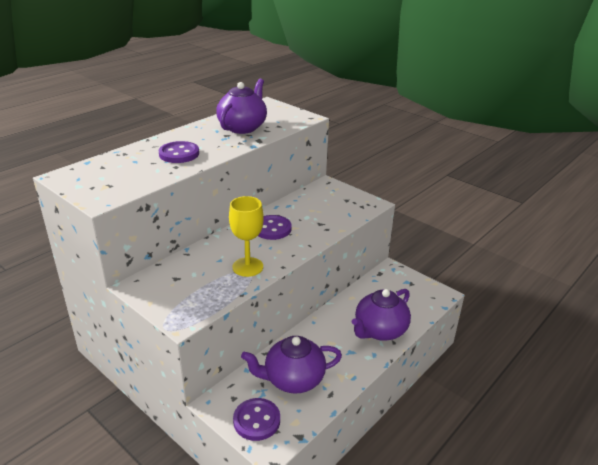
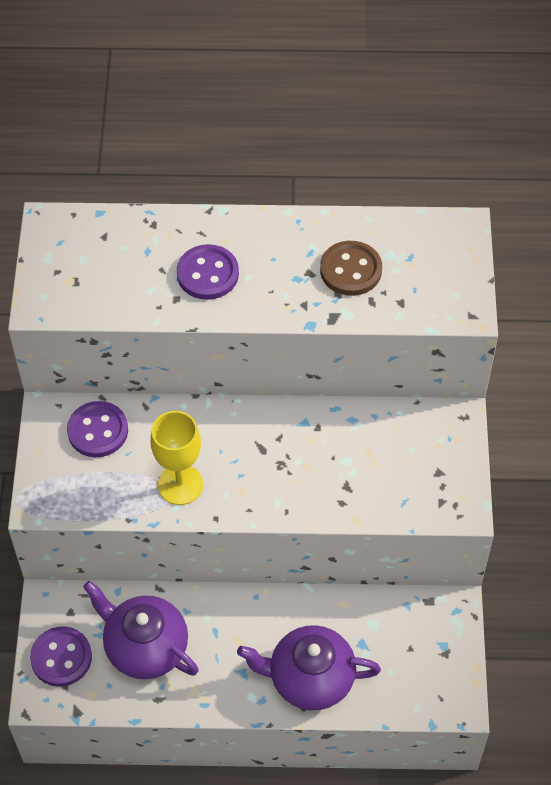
camera: 50 degrees right, 25 degrees up
purple teapot [216,79,267,134] -> brown button [320,241,382,296]
purple button [258,215,291,240] -> purple button moved to [67,401,128,457]

